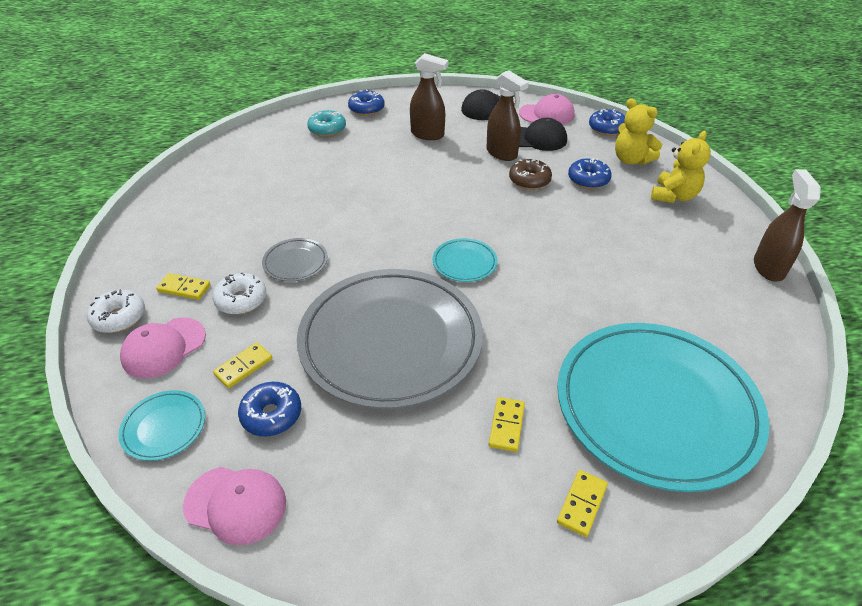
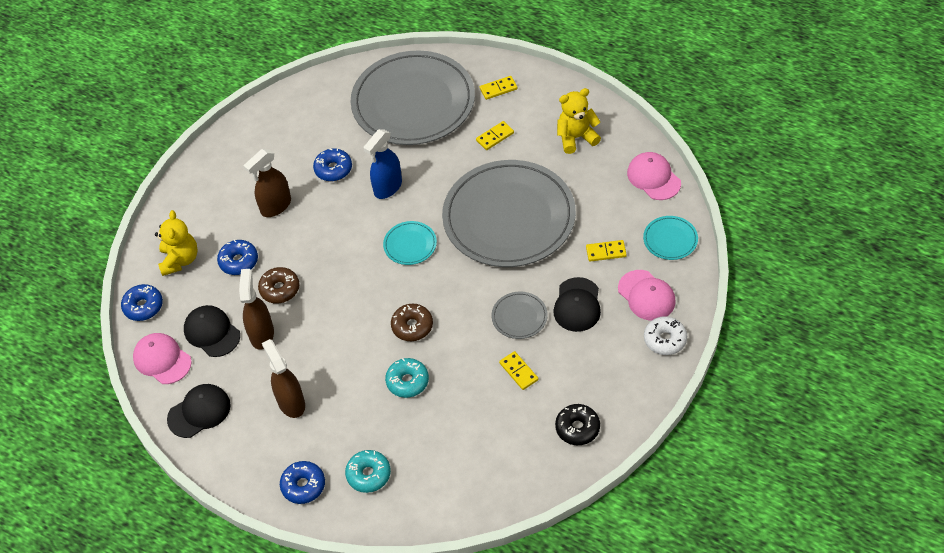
camera: 135 degrees left, 10 degrees up
pink cap [120,317,206,379] -> pink cap turned 60 degrees clockwise [618,270,676,321]
yellow domino [156,273,211,300] -> yellow domino moved to [499,351,538,390]
white donut [212,273,266,315] -> black cap [553,277,601,332]
blue donut [238,382,301,436] -> blue donut moved to [313,148,352,181]
turquoise plate [557,323,769,492] -> grey plate [351,51,475,145]
yellow teddy bear [651,131,711,203] -> yellow teddy bear moved to [557,88,601,154]
brown spray bottle [754,169,821,281] -> brown spray bottle moved to [243,149,291,217]
none -> blue spray bottle [363,129,402,199]
none -> turquoise donut [385,358,429,398]
none -> brown donut [391,304,433,341]
none -> black donut [555,404,600,445]

